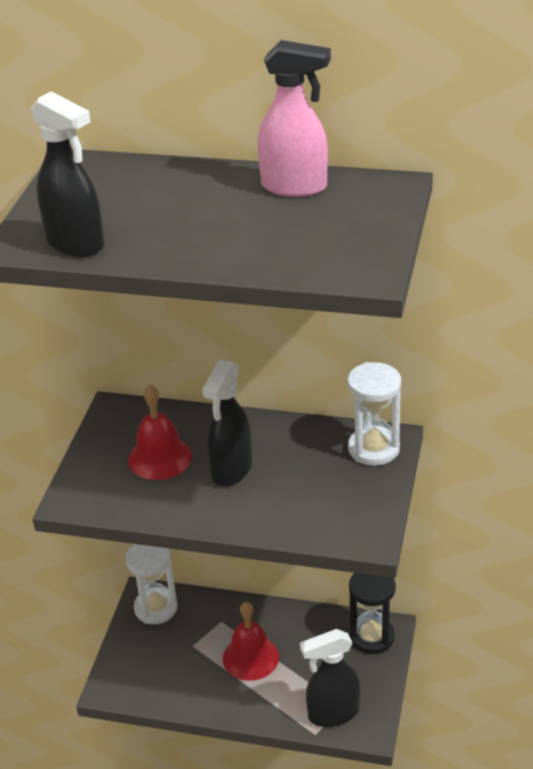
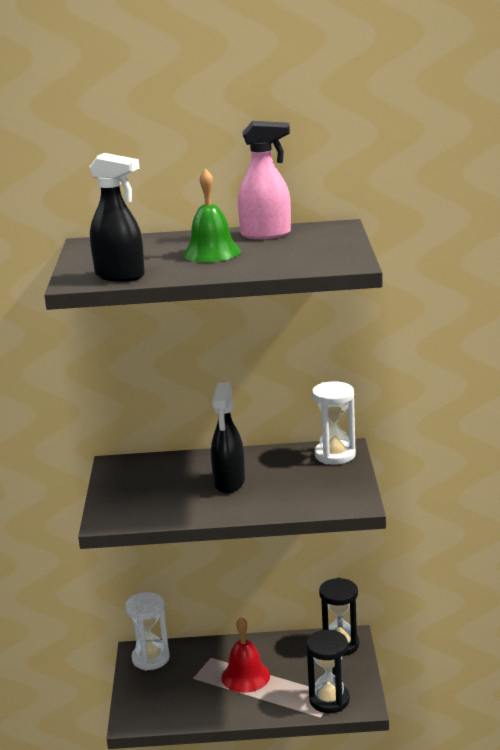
camera: 15 degrees left, 15 degrees down
red bell [128,385,192,480] -> none
black spray bottle [300,629,360,727] -> black hourglass [306,630,350,713]
none -> green bell [183,169,241,262]

